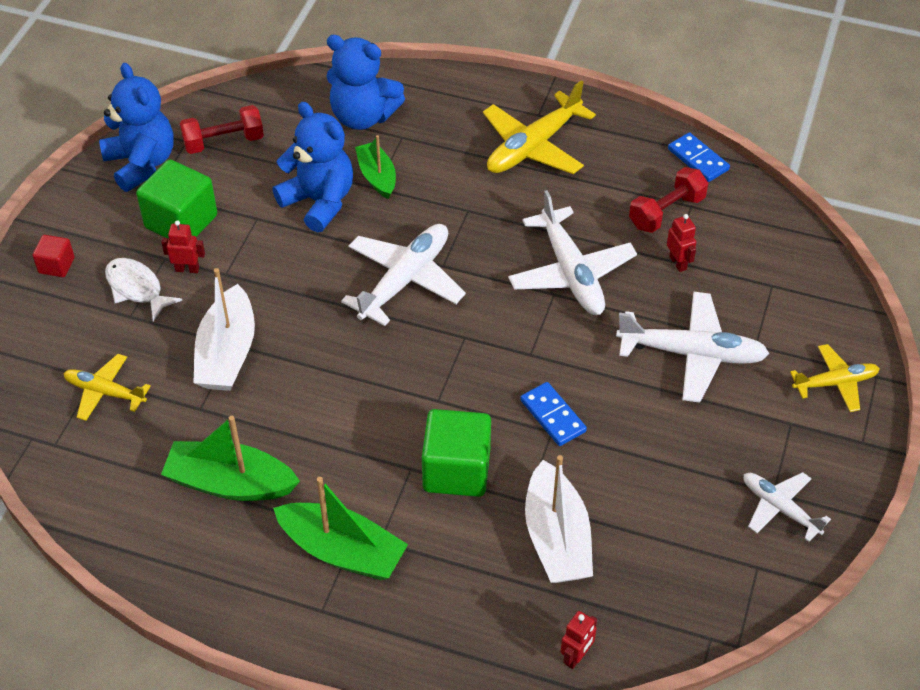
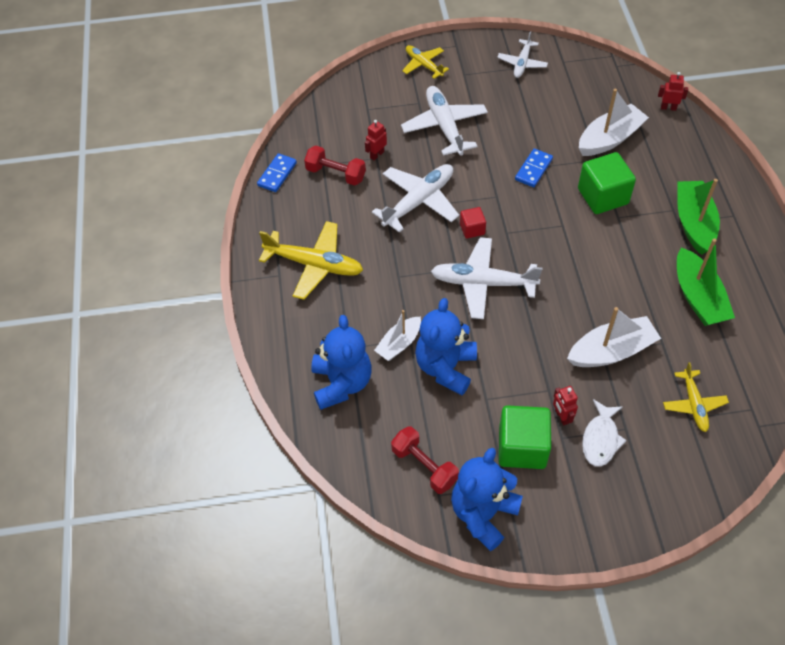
camera: 115 degrees left, 5 degrees up
red cube [32,235,75,277] -> red cube moved to [460,207,486,239]
green boat [355,135,396,199] -> white boat [374,310,421,361]

